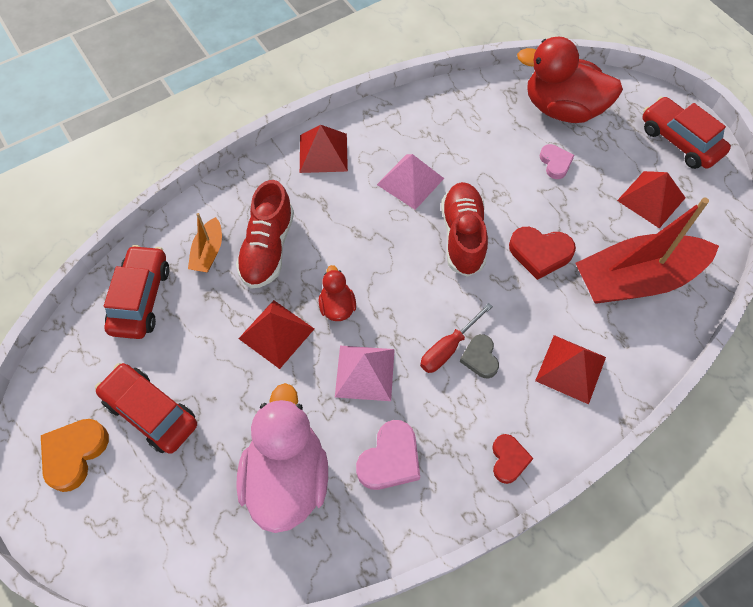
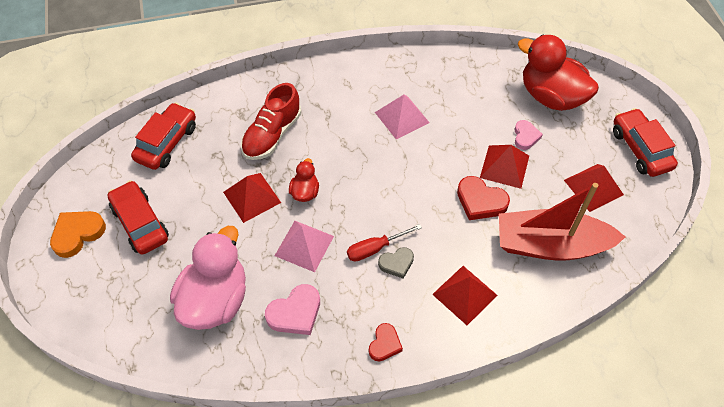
camera: 20 degrees right, 5 degrees down
orange boat [188,213,222,273] -> none
red pyramid [300,125,348,173] -> red pyramid moved to [480,145,529,189]
red shoe [441,182,488,277] -> none
grey heart [460,334,499,378] -> grey heart turned 120 degrees counterclockwise [378,247,414,278]

